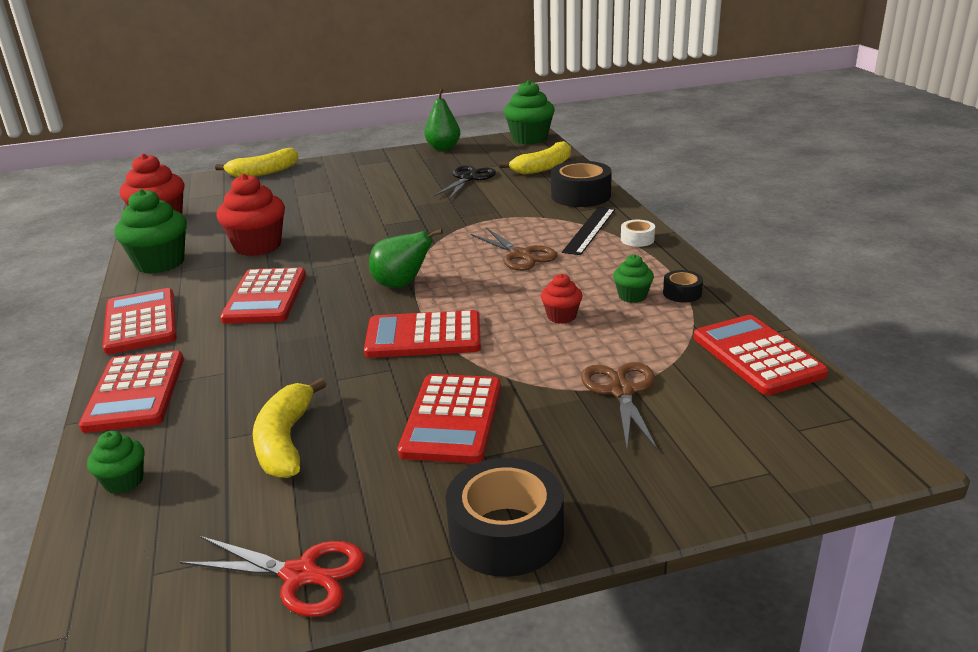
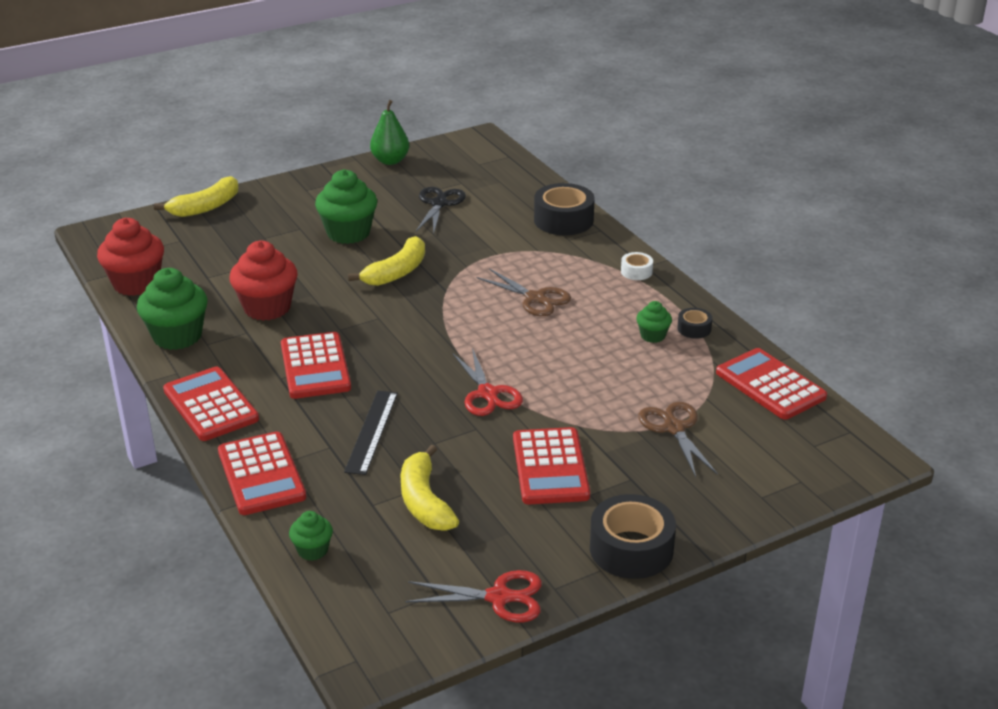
camera: 15 degrees left, 5 degrees up
red calculator [364,310,481,358] -> red scissors [453,348,523,416]
green pear [369,229,443,288] -> none
yellow banana [500,141,571,175] -> yellow banana moved to [348,236,425,286]
green cupcake [504,80,555,145] -> green cupcake moved to [315,169,377,244]
red cupcake [541,274,583,324] -> none
black ruler [562,207,615,255] -> black ruler moved to [344,391,398,475]

